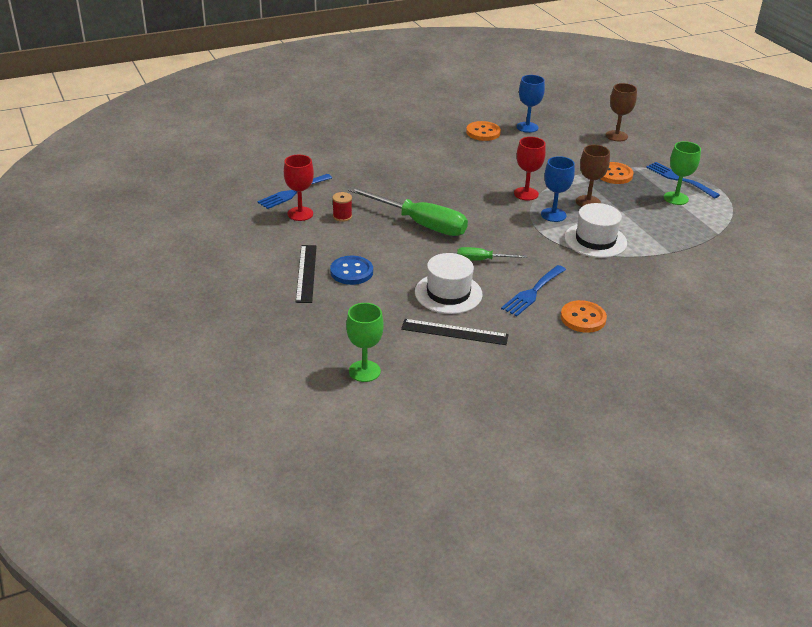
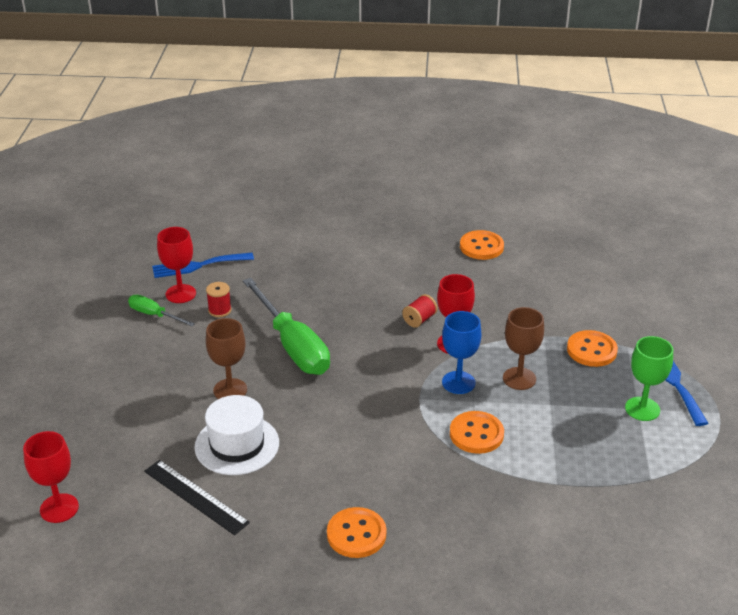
camera: 30 degrees right, 0 degrees up
black ruler [296,245,317,303] -> none
blue button [330,256,373,285] -> none
green goblet [346,303,384,382] -> red goblet [23,431,79,523]
green screwdriver [457,247,527,261] -> green screwdriver moved to [128,295,195,326]
blue fork [501,265,566,316] -> none
blue goblet [516,75,545,133] -> none
white hat [564,203,627,258] -> orange button [450,411,504,454]
brown goblet [606,83,637,141] -> brown goblet moved to [206,318,247,399]
none -> red spool [402,294,438,328]

